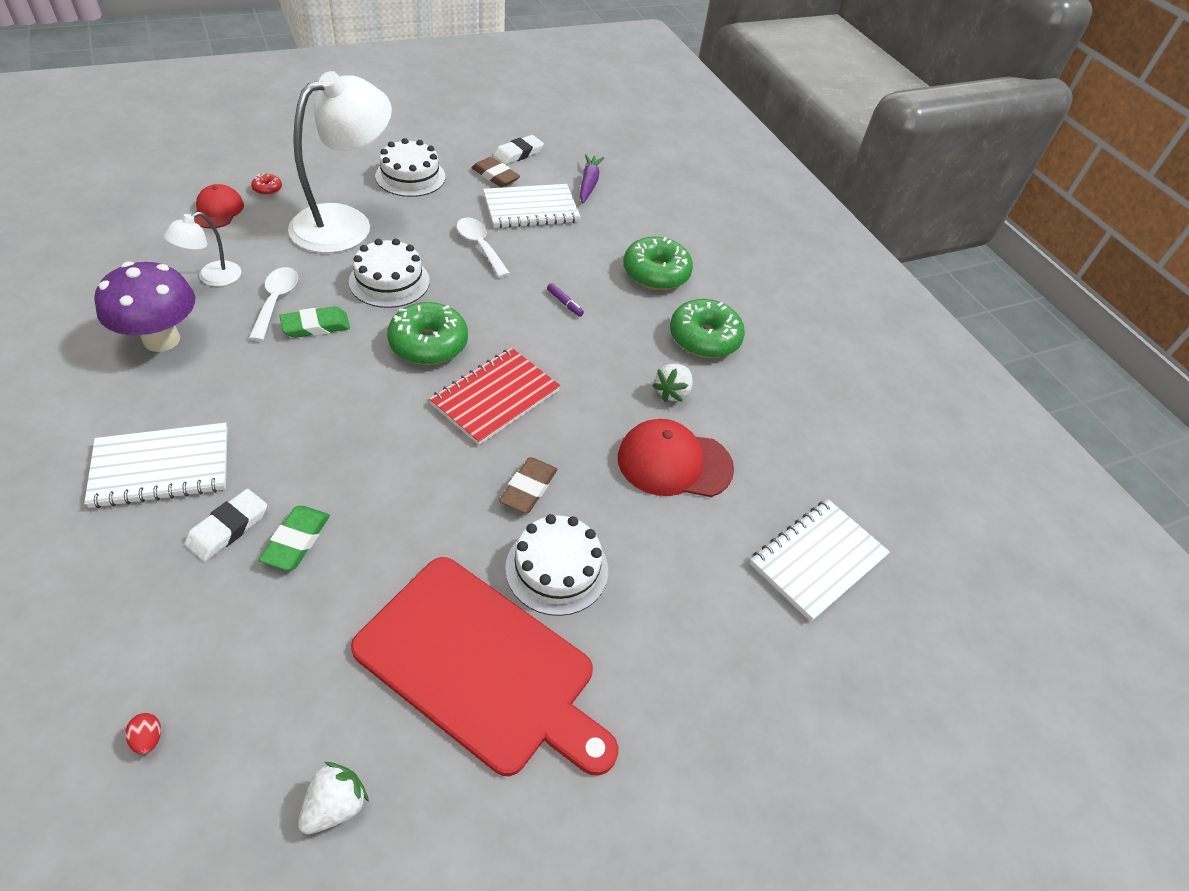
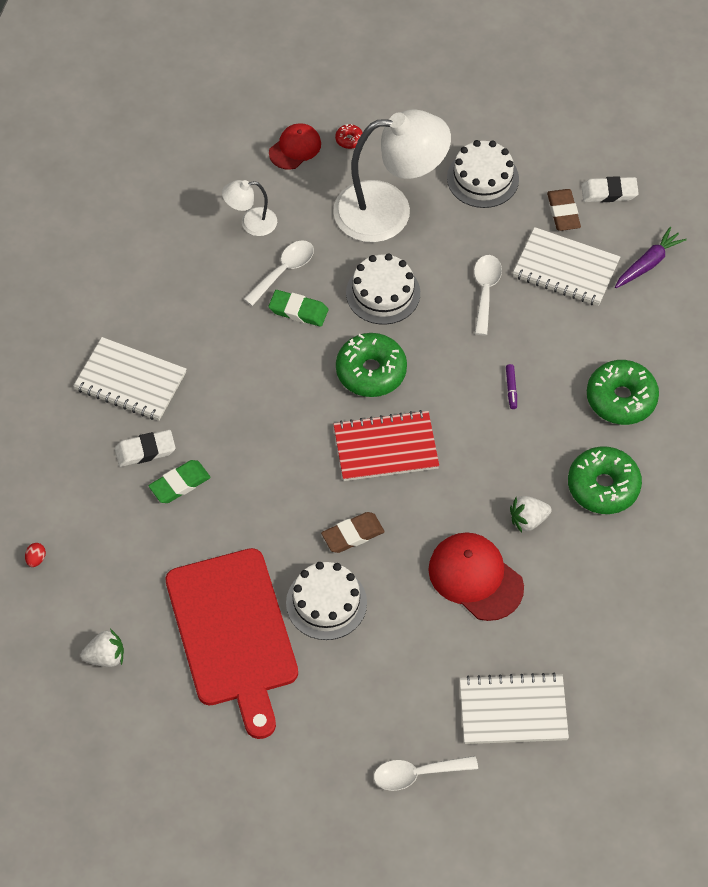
camera: 45 degrees right, 10 degrees up
purple mushroom [95,262,195,352] -> none
none -> white spoon [374,756,478,791]

